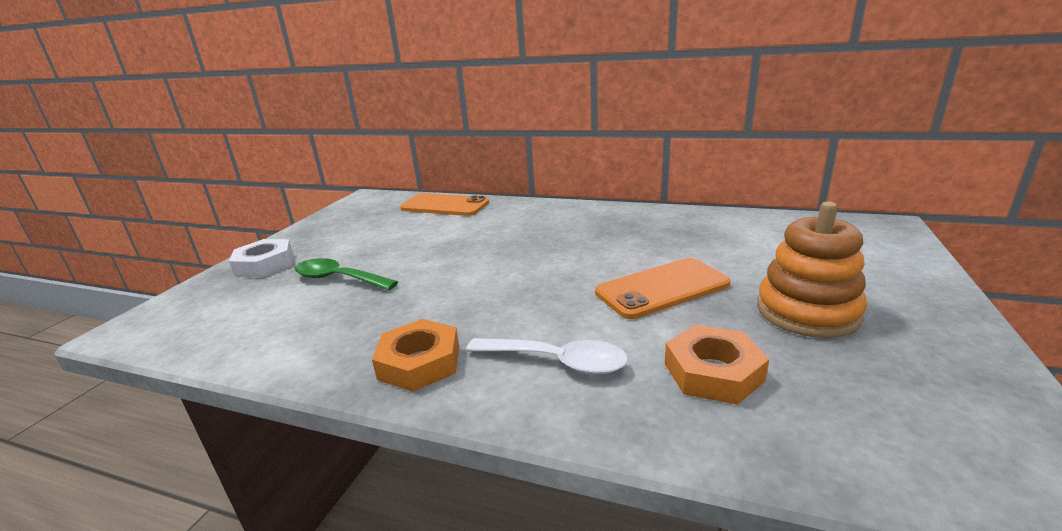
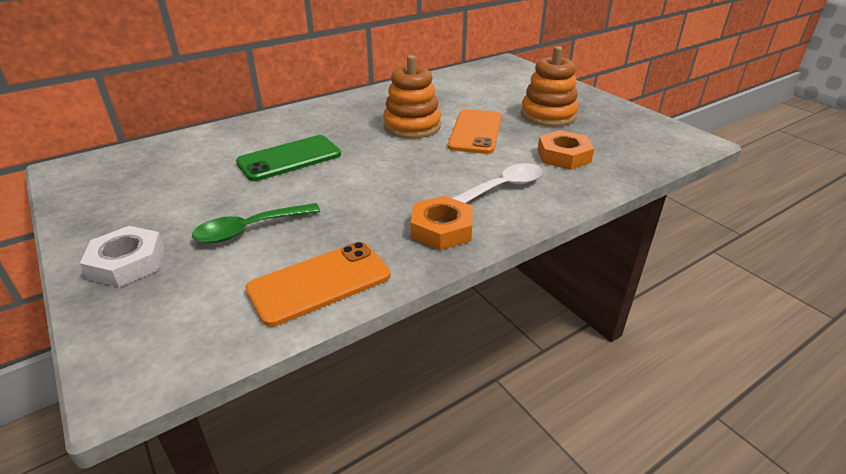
camera: 55 degrees left, 10 degrees up
orange phone [400,193,489,216] -> orange phone moved to [245,242,391,327]
none -> green phone [236,135,341,181]
none -> orange stacking toy [383,55,441,139]

